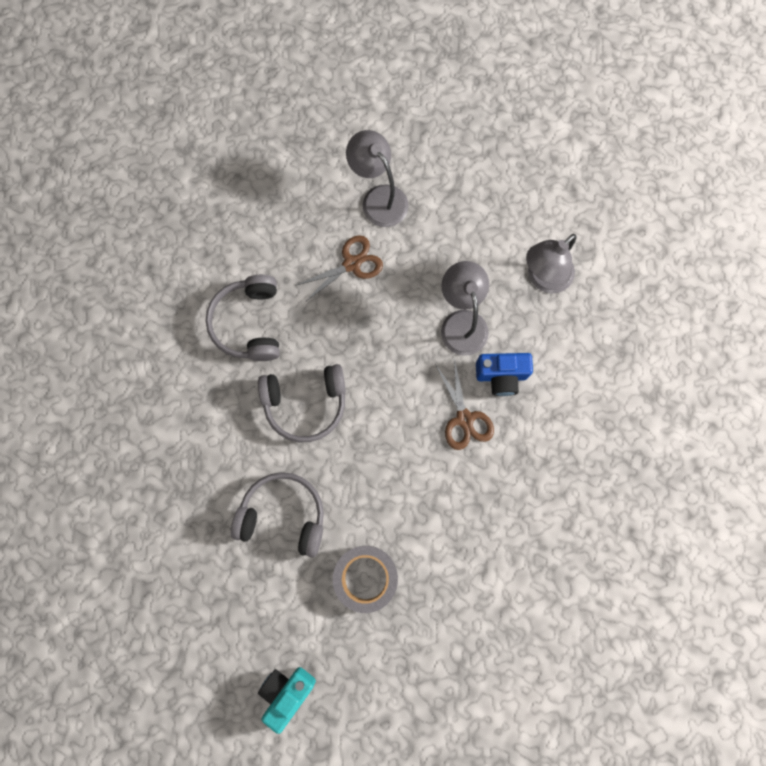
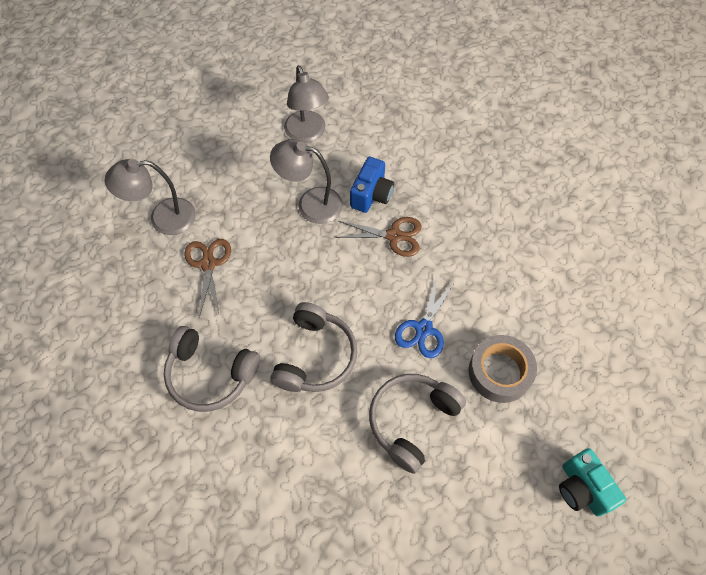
camera: 65 degrees left, 15 degrees down
none -> blue scissors [395,276,454,358]

